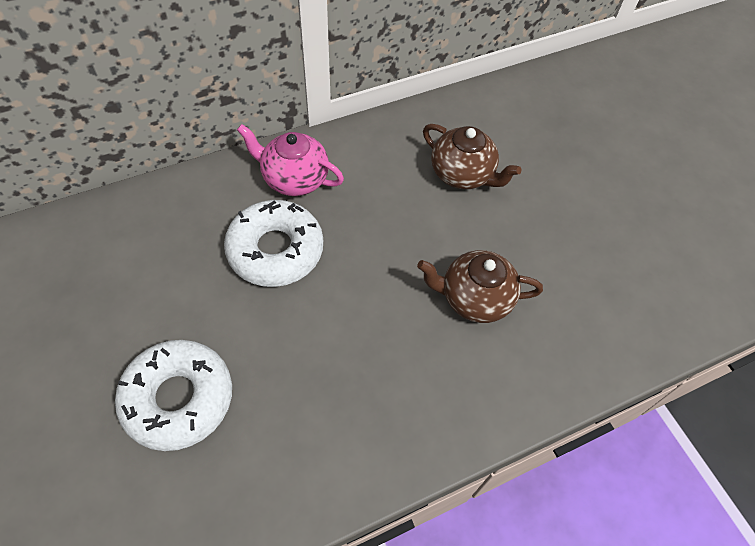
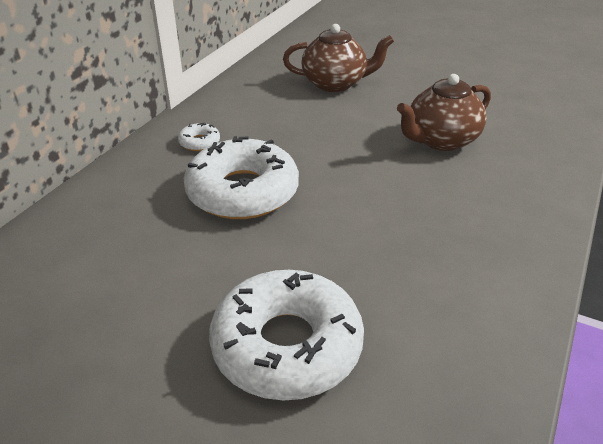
camera: 35 degrees left, 20 degrees down
pink teapot [237,124,344,196] -> white donut [178,123,220,151]

